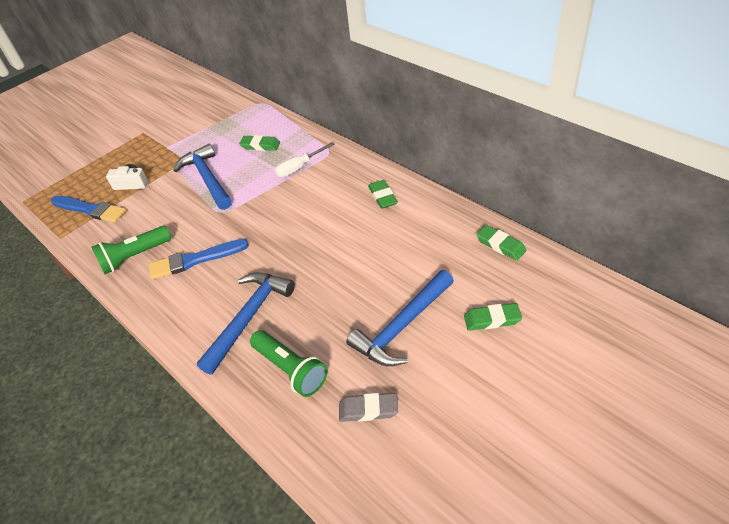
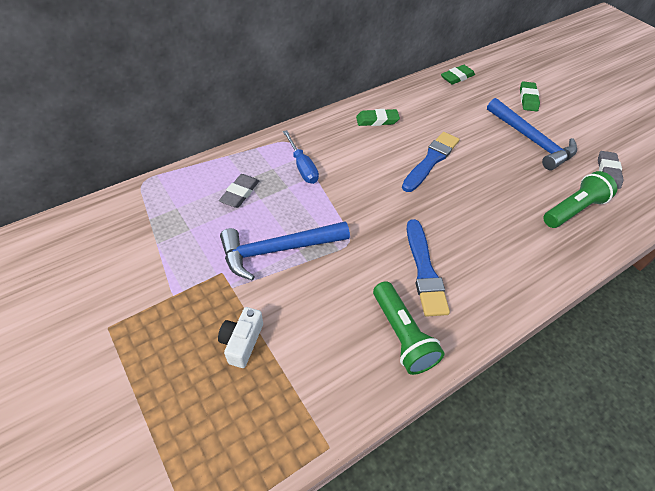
camera: 85 degrees left, 5 degrees up
blue brush [51,196,126,223] -> blue brush moved to [402,132,459,192]
blue hammer [197,272,295,375] -> none
green eraser [239,135,280,151] -> grey eraser [219,174,259,208]
white screwdriver [274,142,334,177] -> blue screwdriver [283,130,319,184]

